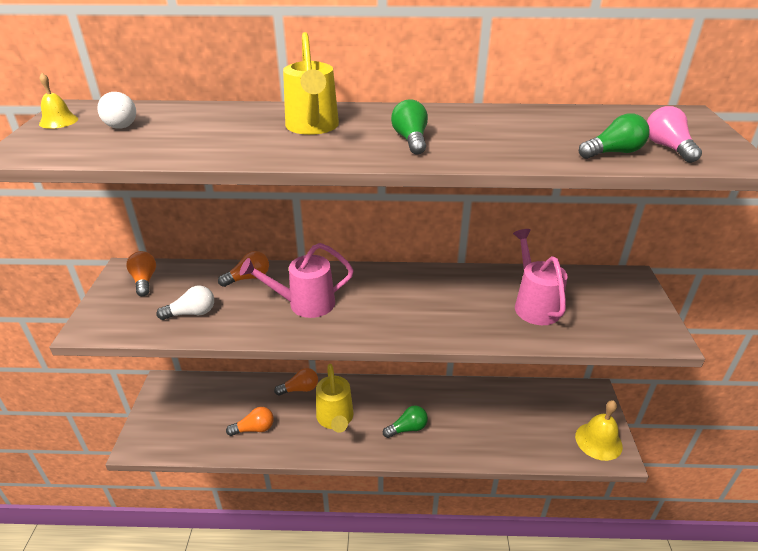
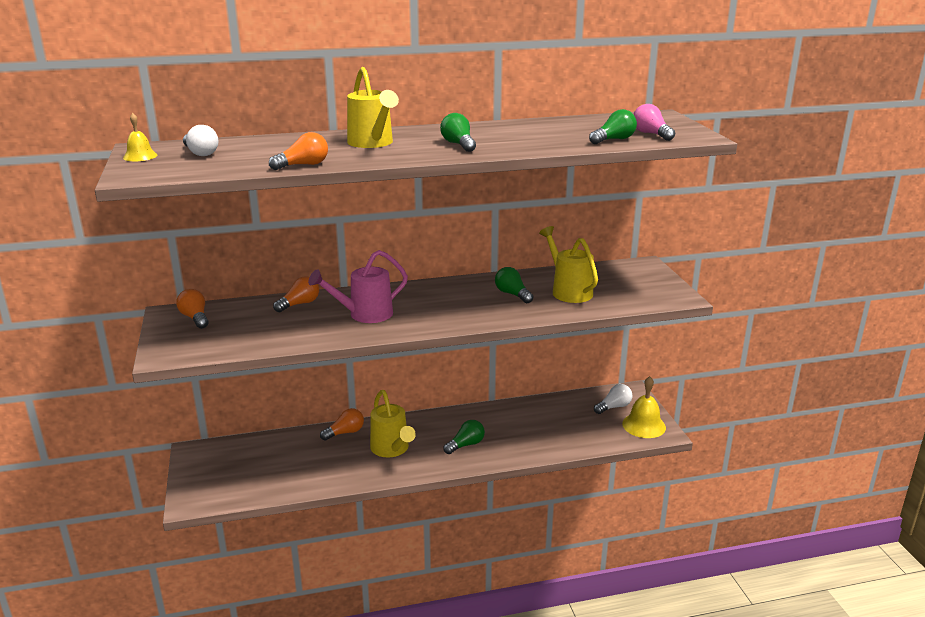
camera: 15 degrees left, 10 degrees down
white light bulb [156,286,214,320] -> white light bulb moved to [594,384,632,414]
orange light bulb [226,407,274,436] -> orange light bulb moved to [269,132,328,170]
pink watering can [513,229,568,325] -> yellow watering can [539,226,598,303]
none -> green light bulb [495,267,534,303]

